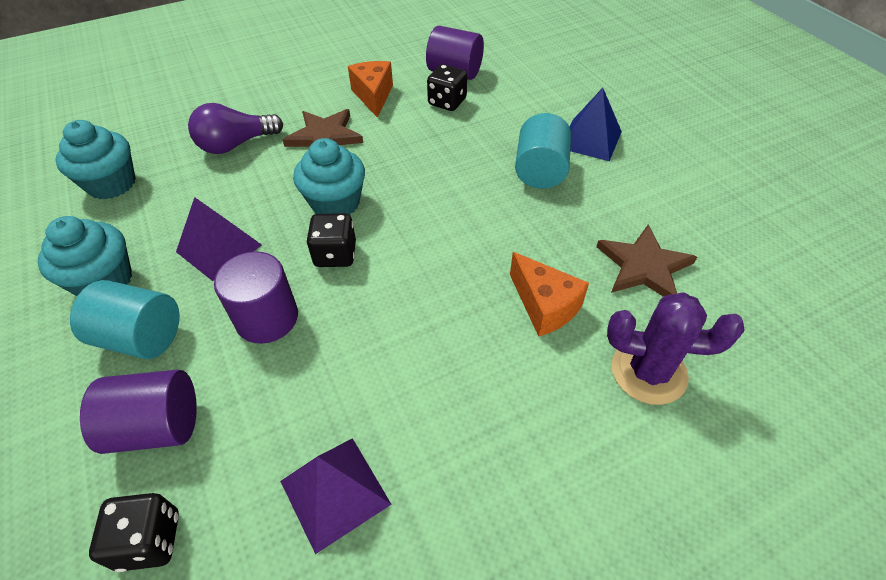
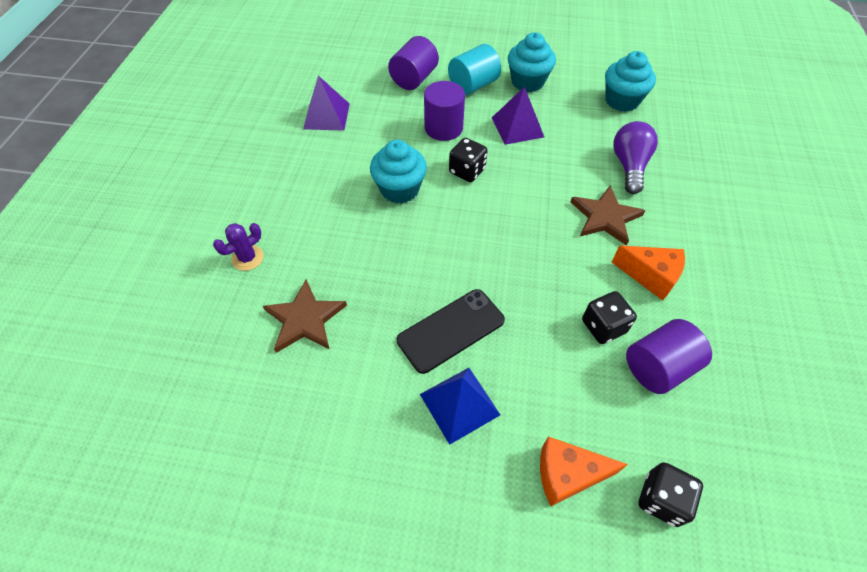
camera: 125 degrees right, 5 degrees up
black dice [89,493,179,572] -> black dice moved to [639,462,703,527]
turquoise cupcake [293,138,365,215] -> turquoise cupcake moved to [370,140,427,204]
orange cheese [510,252,589,337] -> orange cheese moved to [540,437,628,506]
turquoise cylinder [515,113,571,189] -> black phone [397,289,505,374]
purple cactus [607,292,745,405] -> purple cactus [213,223,264,271], size x0.62

